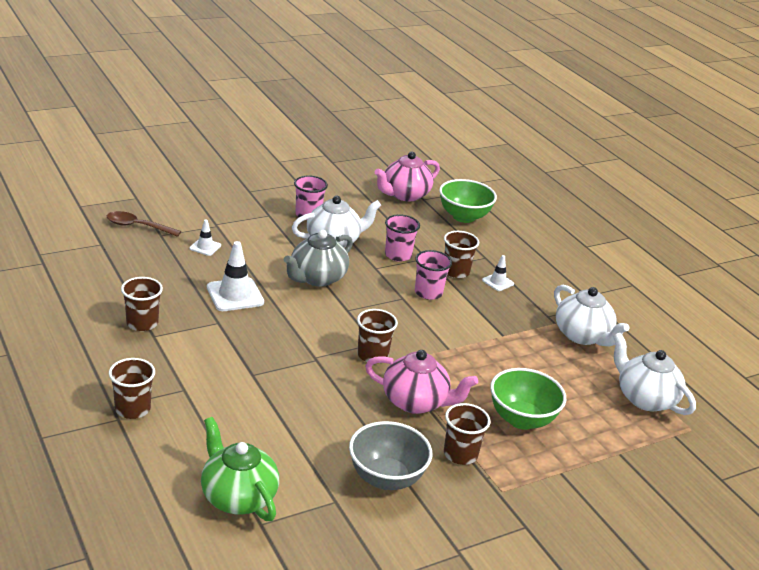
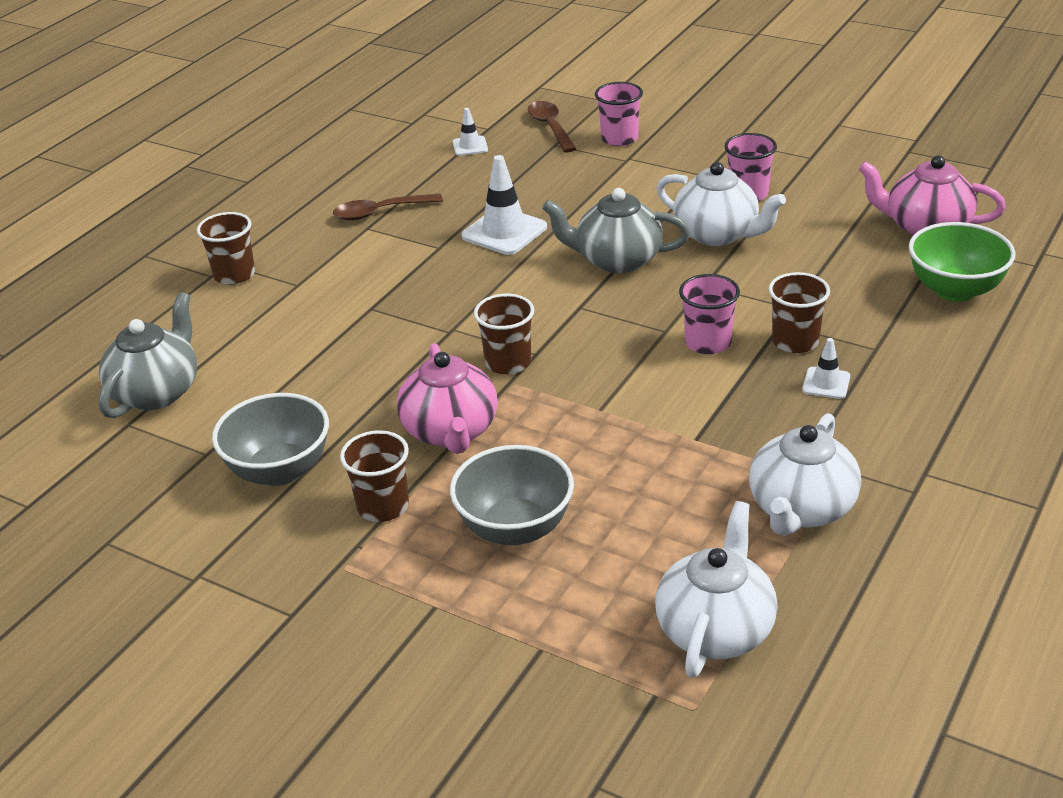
camera: 65 degrees right, 5 degrees up
brown cup [121,277,163,331] -> brown spoon [333,193,443,221]
white traffic cone [189,219,221,256] -> white traffic cone moved to [452,108,488,156]
green teapot [201,417,279,521] -> grey teapot [99,292,197,418]
pink cup [385,214,420,262] -> pink cup moved to [595,82,643,146]
green bowl [490,368,566,430] -> grey bowl [450,445,574,545]

